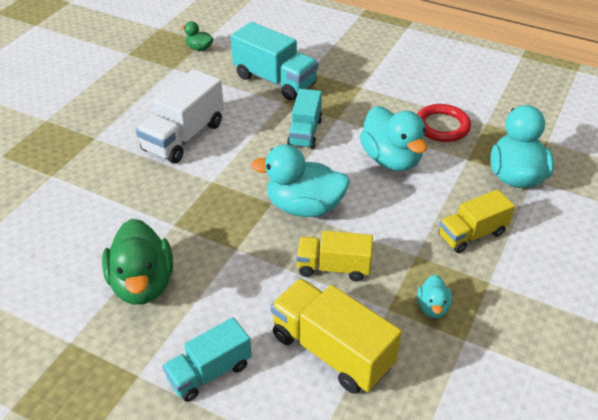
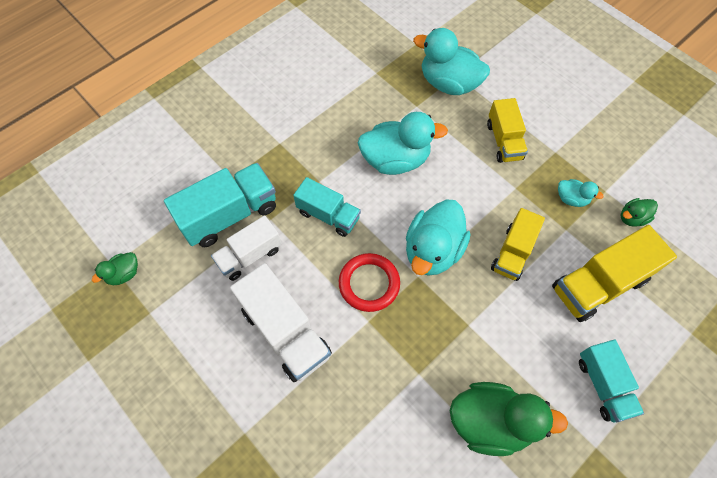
camera: 70 degrees left, 20 degrees up
red ring [417,104,471,142] -> red ring moved to [339,253,400,312]
none -> white truck [211,216,282,281]
none -> green duck [621,198,658,227]

